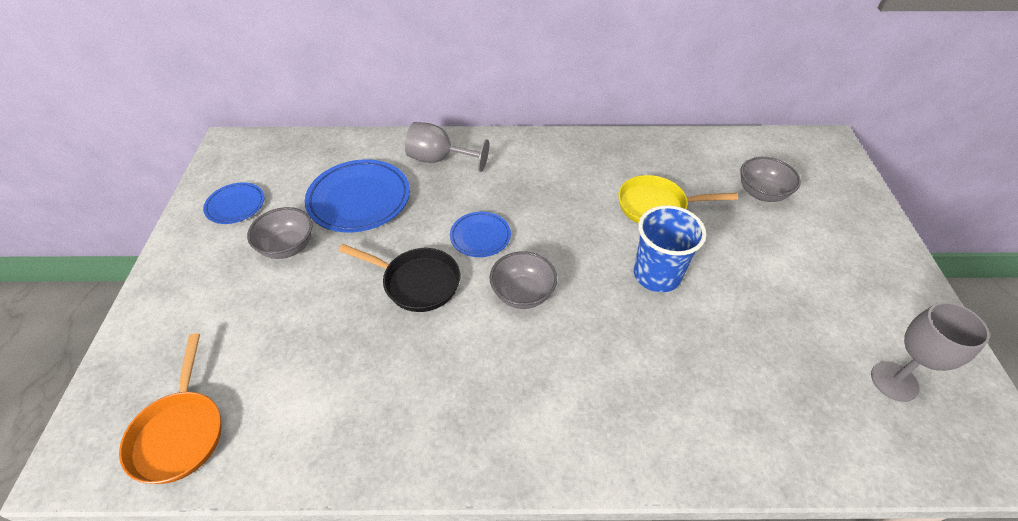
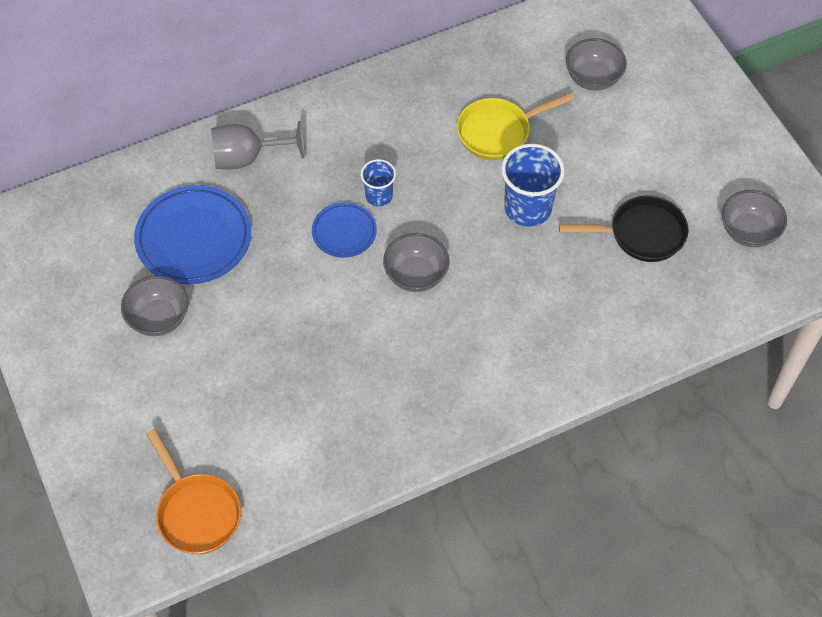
camera: 25 degrees left, 10 degrees up
blue plate [203,182,265,224] -> none
black pan [338,244,460,312] -> black pan moved to [559,196,689,262]
grey goblet [871,302,990,402] -> grey bowl [722,190,787,247]
none -> blue cup [361,159,396,206]

